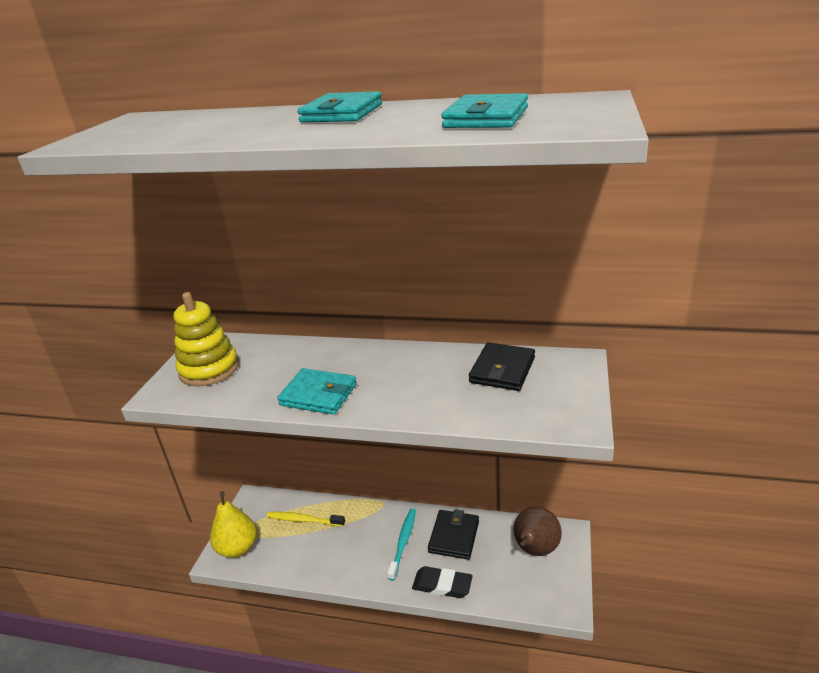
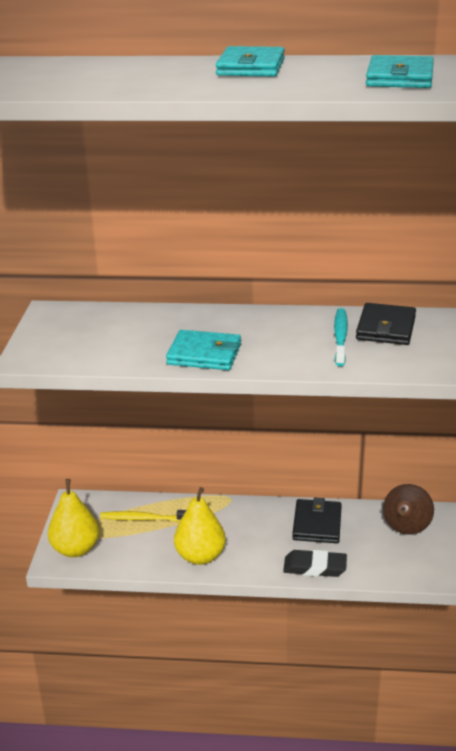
camera: 10 degrees left, 0 degrees up
yellow stacking toy [174,292,239,386] -> none
turquoise toothbrush [387,509,416,581] -> turquoise toothbrush moved to [334,308,348,366]
none -> yellow pear [174,487,226,565]

